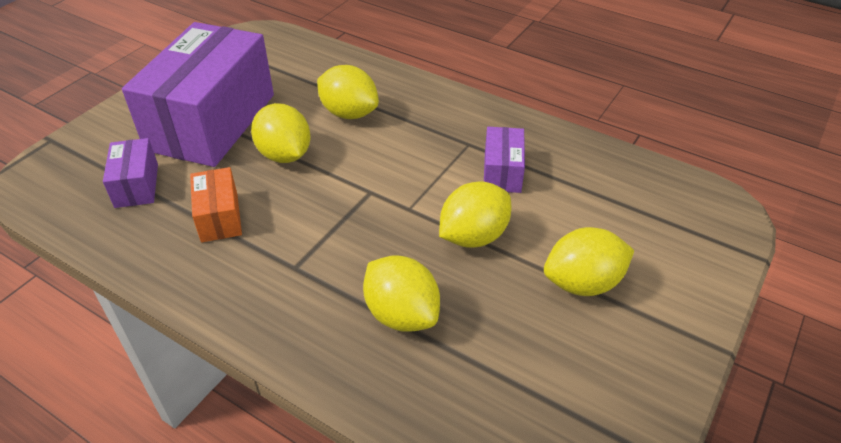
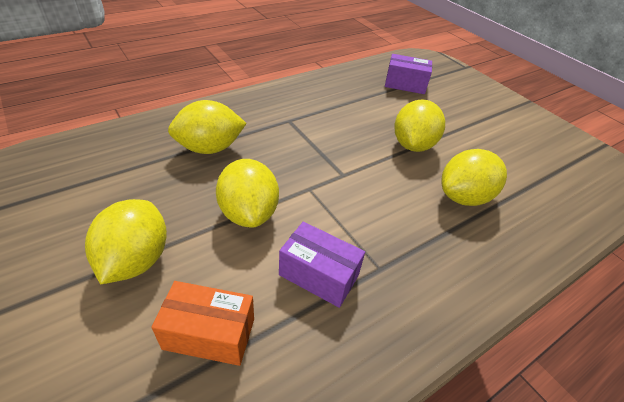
camera: 110 degrees right, 0 degrees up
purple box [122,22,274,167] -> none
orange box [190,167,242,243] -> orange box moved to [152,281,254,366]
yellow lemon [251,103,311,163] -> yellow lemon turned 60 degrees counterclockwise [394,99,445,152]

